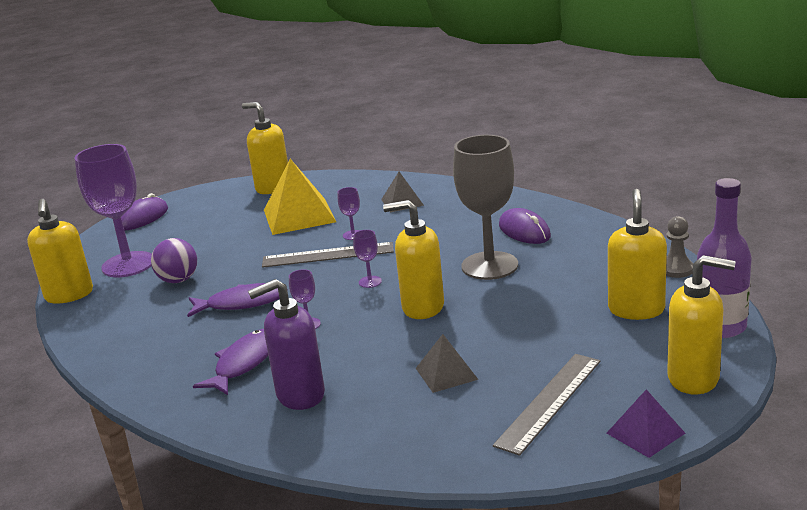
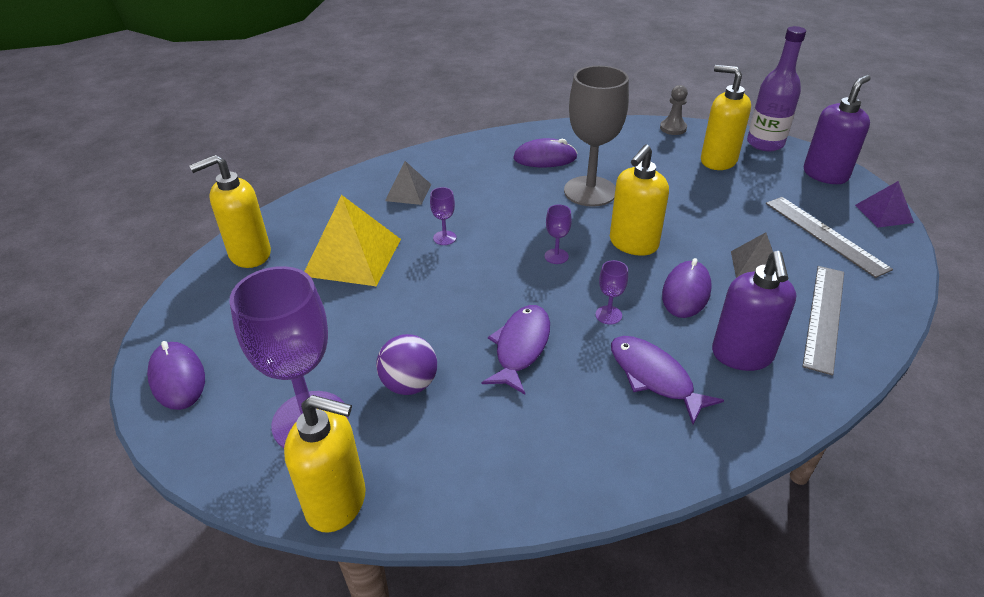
camera: 65 degrees left, 15 degrees up
grey ruler [262,242,394,268] -> grey ruler moved to [802,266,844,376]
yellow soap dispenser [667,255,736,394] -> purple soap dispenser [804,75,871,184]
none -> purple mouse [662,258,712,318]

